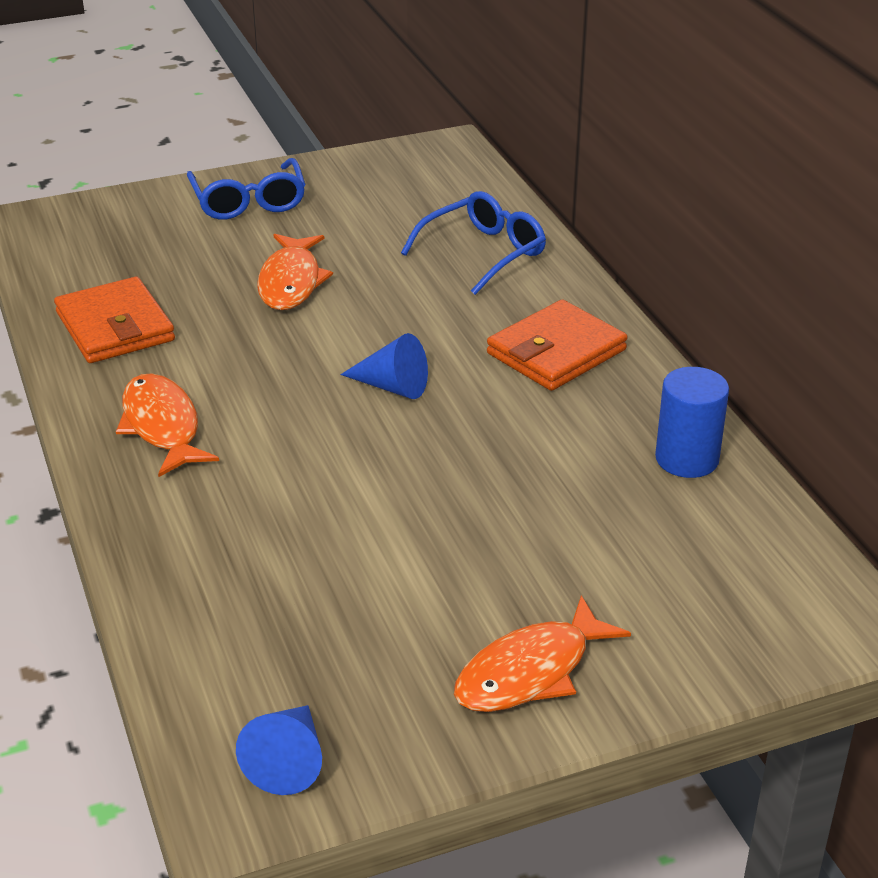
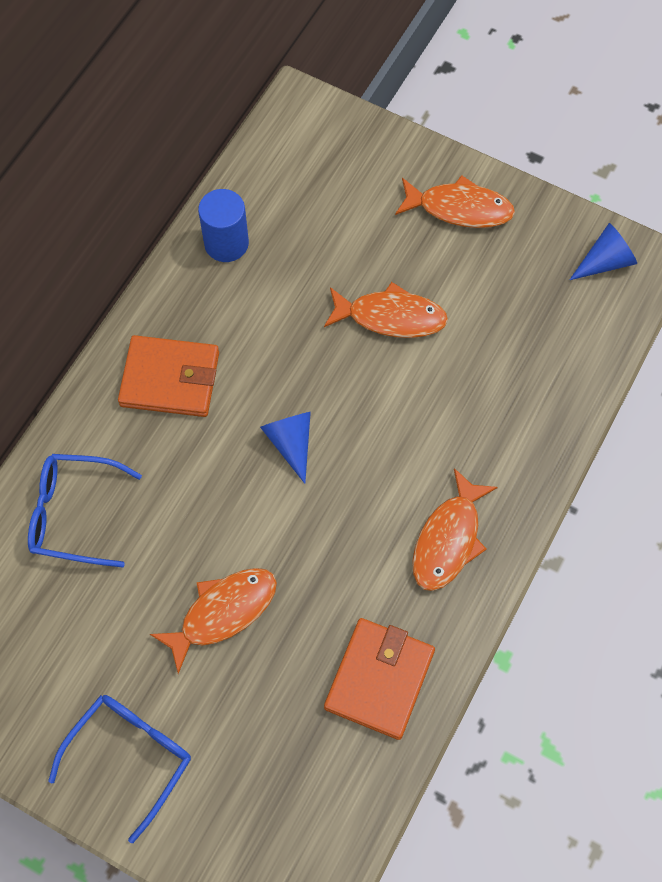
camera: 130 degrees left, 30 degrees up
none -> orange fish [324,282,448,338]

